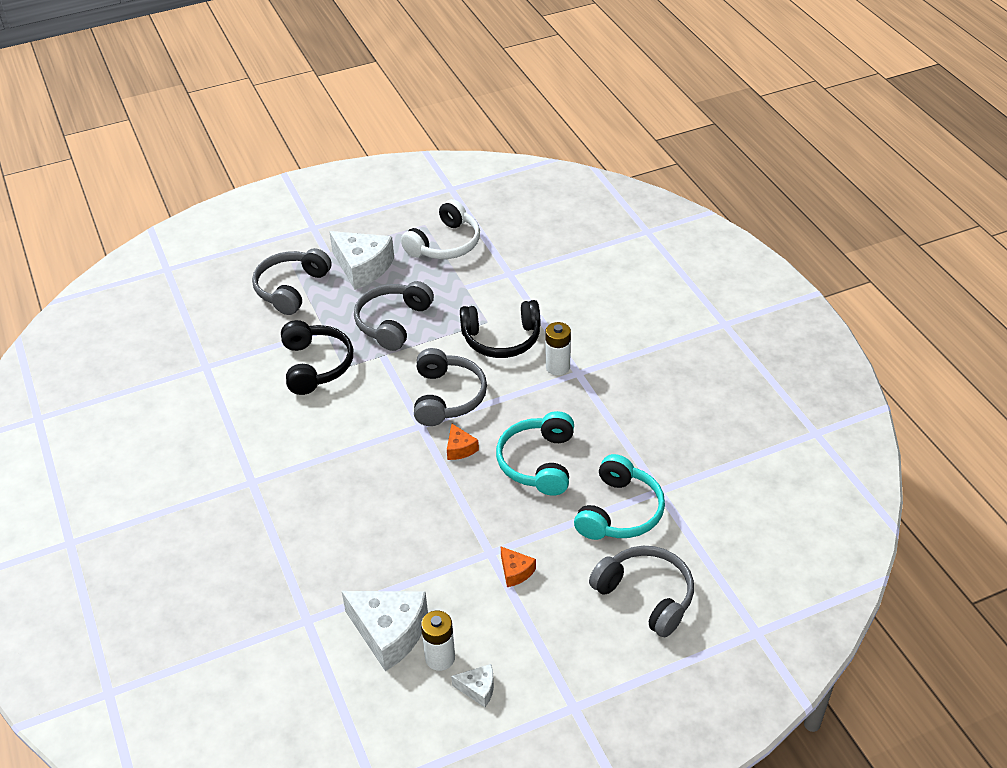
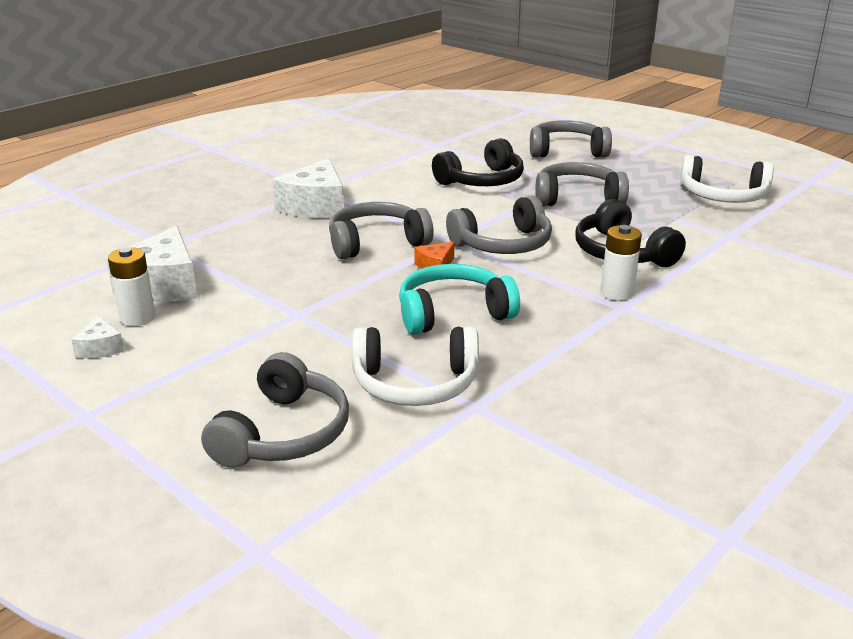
camera: 65 degrees right, 15 degrees down
white cheese [329,231,394,290] -> white cheese moved to [272,158,344,218]
orange cheese [501,547,536,587] -> none
turquoise headphones [574,454,665,540] -> white headphones [352,326,479,406]
none -> grey headphones [329,202,434,259]

